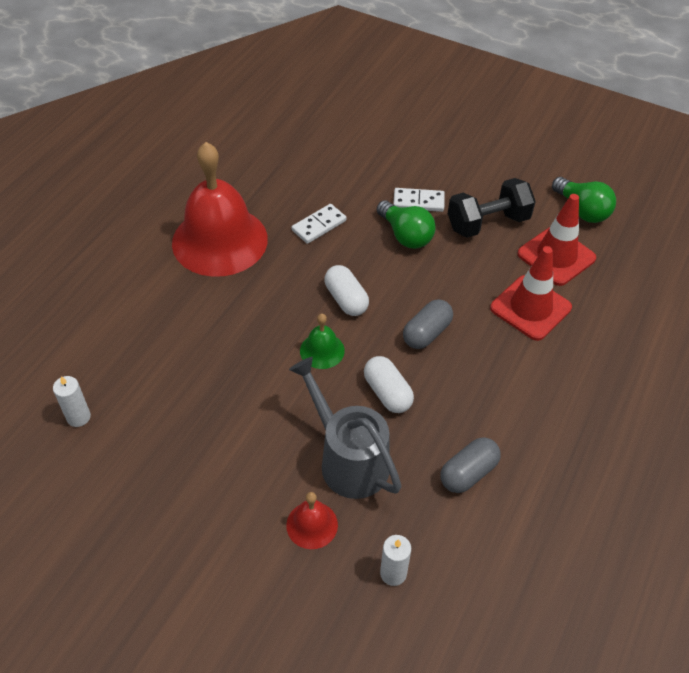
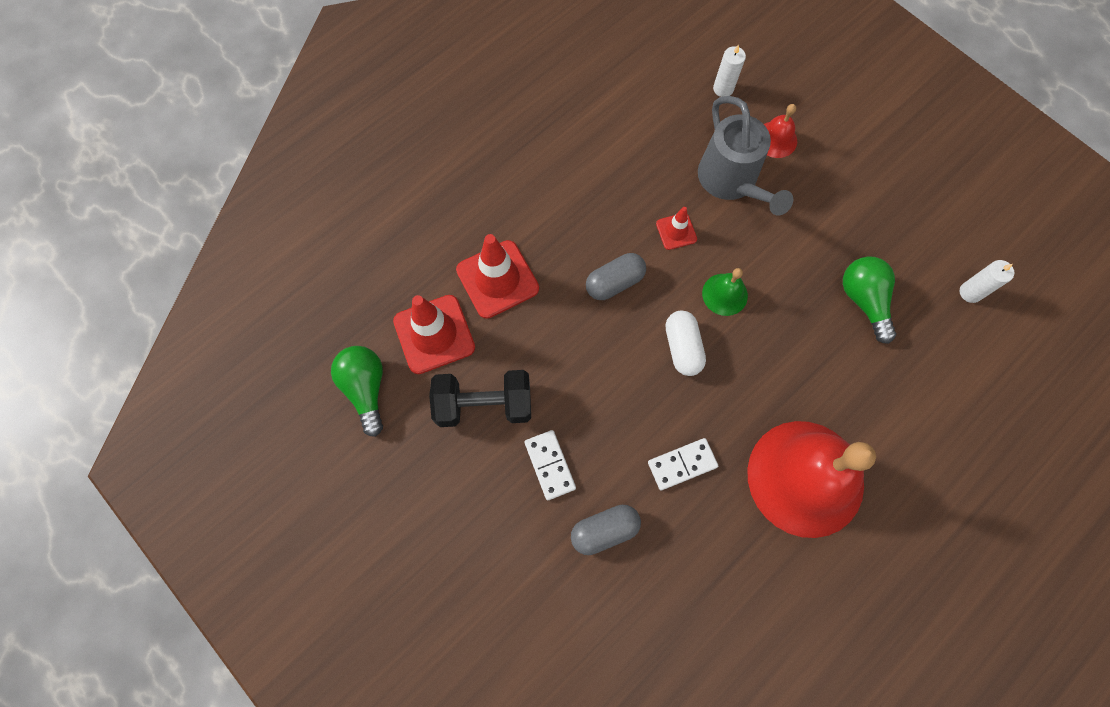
camera: 160 degrees left, 20 degrees up
white capsule [364,356,414,413] -> red traffic cone [656,207,697,250]
green light bulb [377,200,436,249] -> green light bulb moved to [843,256,896,344]
white domino [393,188,445,212] -> white domino turned 45 degrees clockwise [525,430,576,500]
grey capsule [441,437,501,493] -> grey capsule moved to [571,505,641,555]

